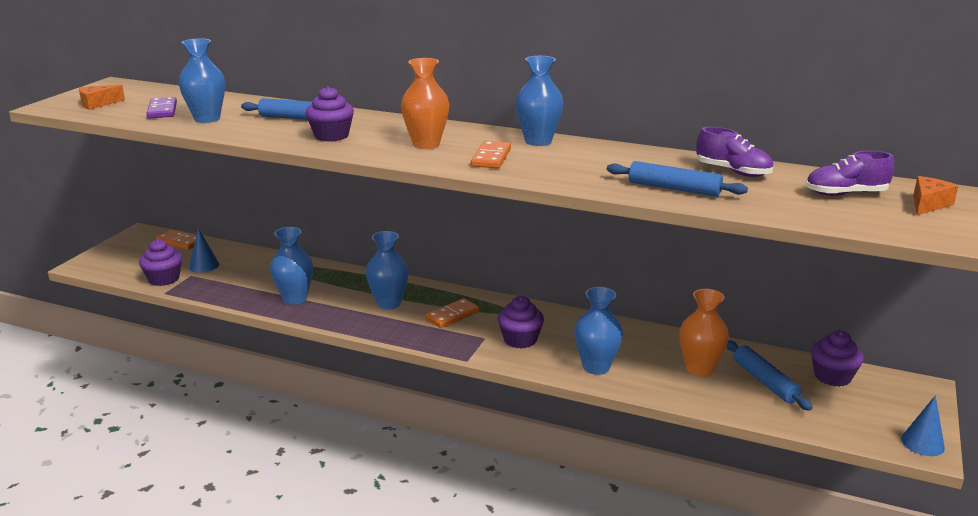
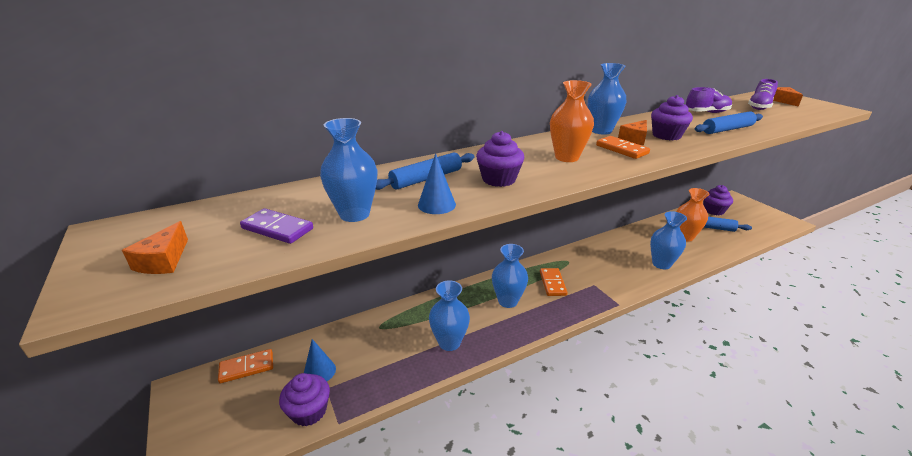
camera: 50 degrees left, 5 degrees up
purple cupcake [498,296,544,349] -> purple cupcake moved to [651,95,693,141]
blue cone [901,395,945,456] -> blue cone moved to [418,153,456,214]
none -> orange cheese [618,120,647,145]

